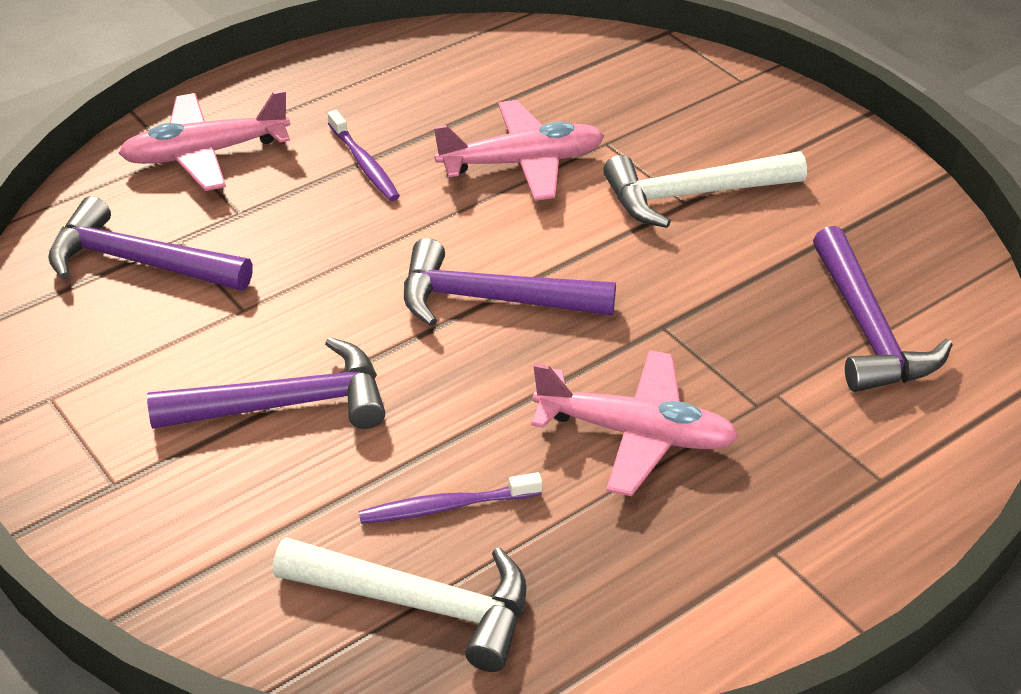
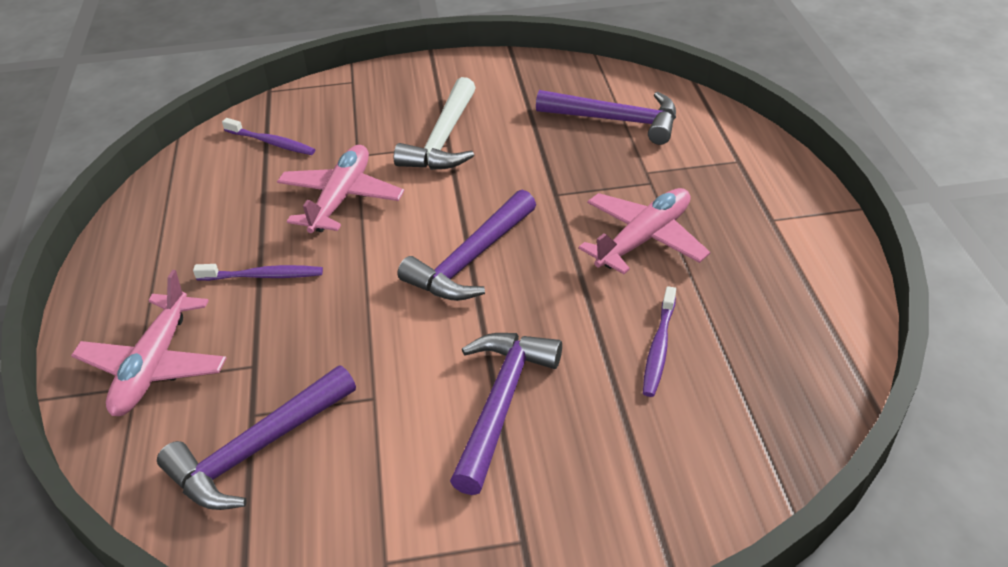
camera: 60 degrees left, 0 degrees up
white hammer [273,537,527,672] -> none
none -> purple toothbrush [222,118,315,155]

